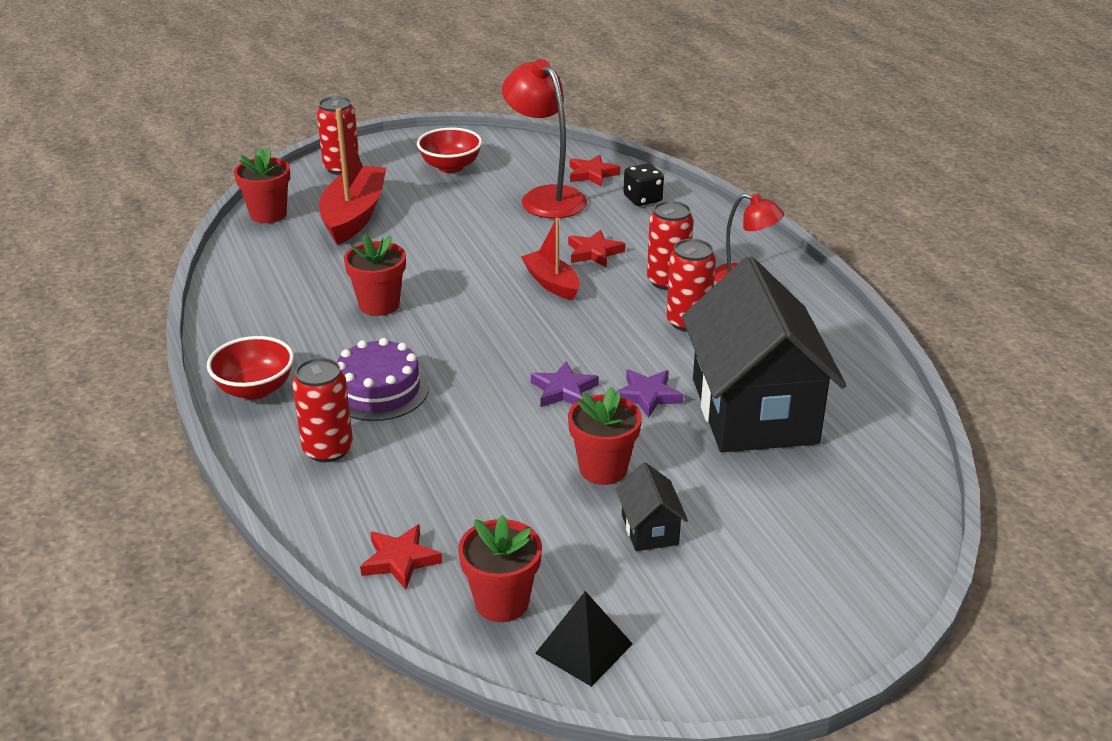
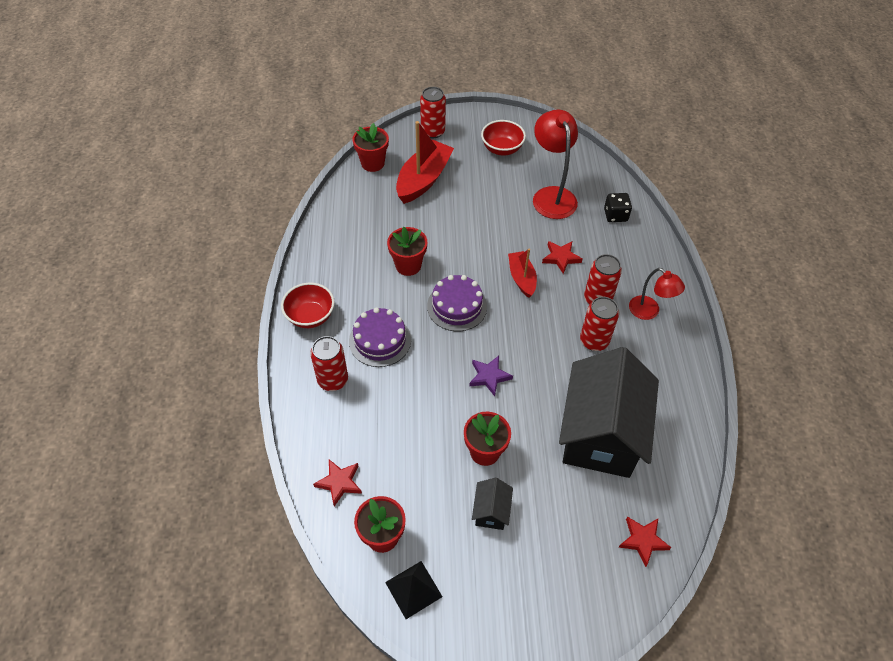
camera: 20 degrees right, 20 degrees up
red star [570,154,620,187] -> red star moved to [619,516,671,567]
purple star [615,369,683,418] -> none
none -> purple cake [427,275,487,331]

